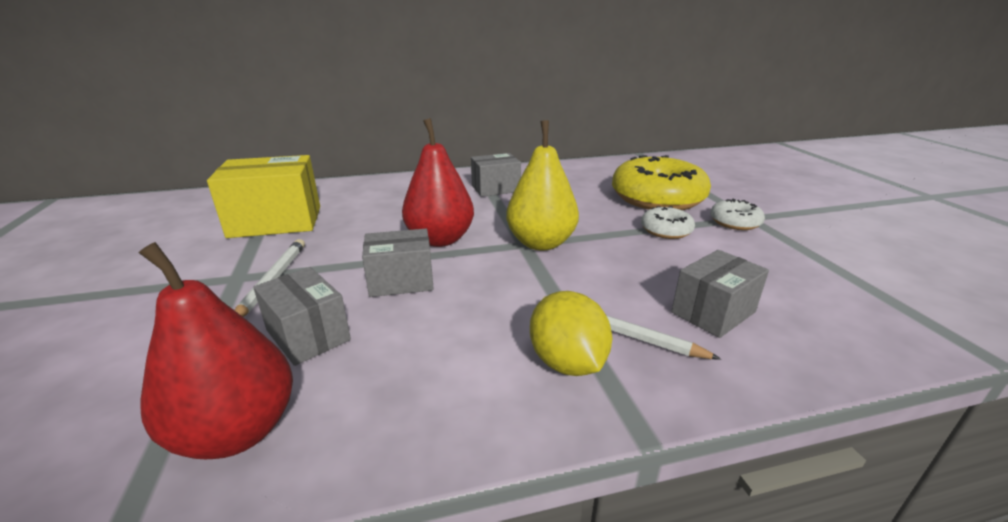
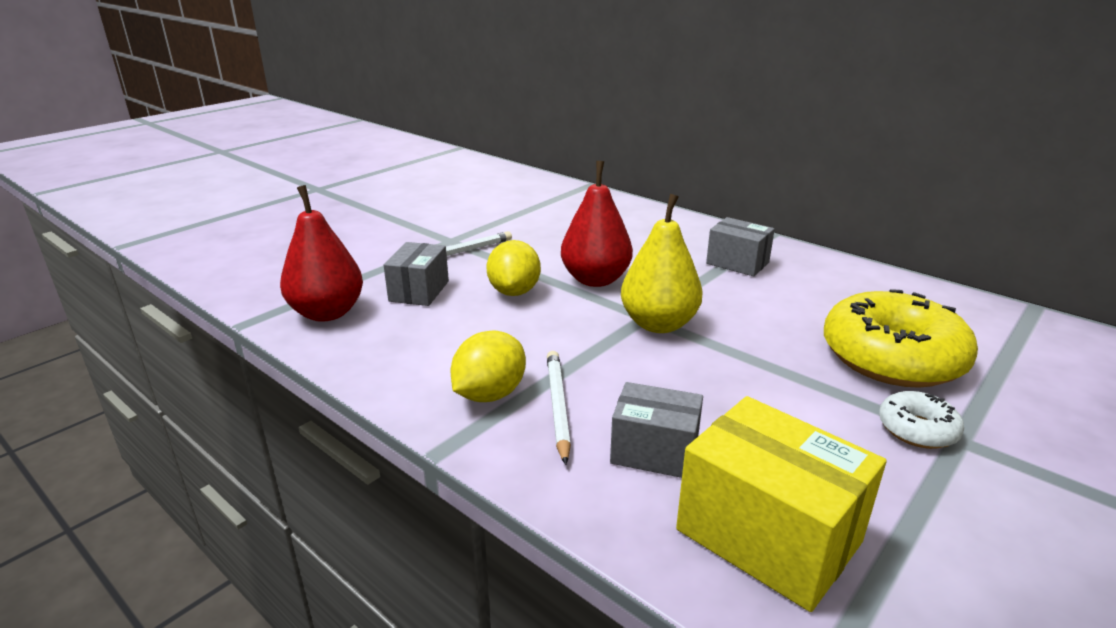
camera: 55 degrees right, 0 degrees up
yellow box [207,155,320,238] -> yellow box moved to [676,396,886,612]
grey box [362,229,434,297] -> yellow lemon [486,240,541,296]
white donut [641,206,695,239] -> none

